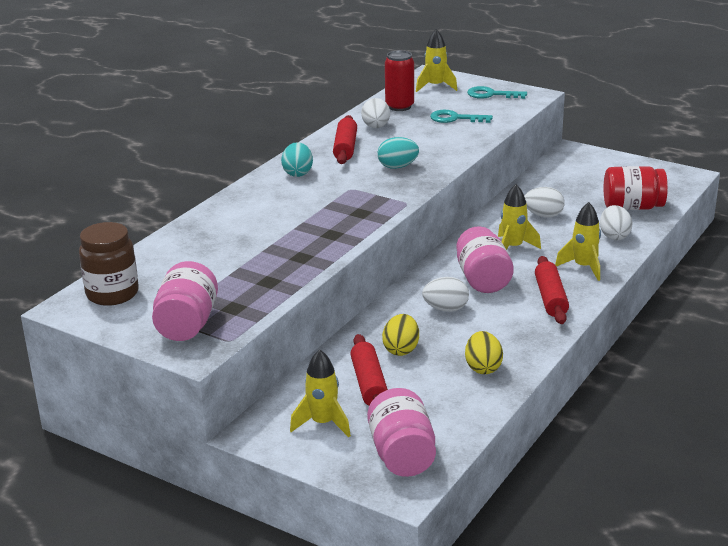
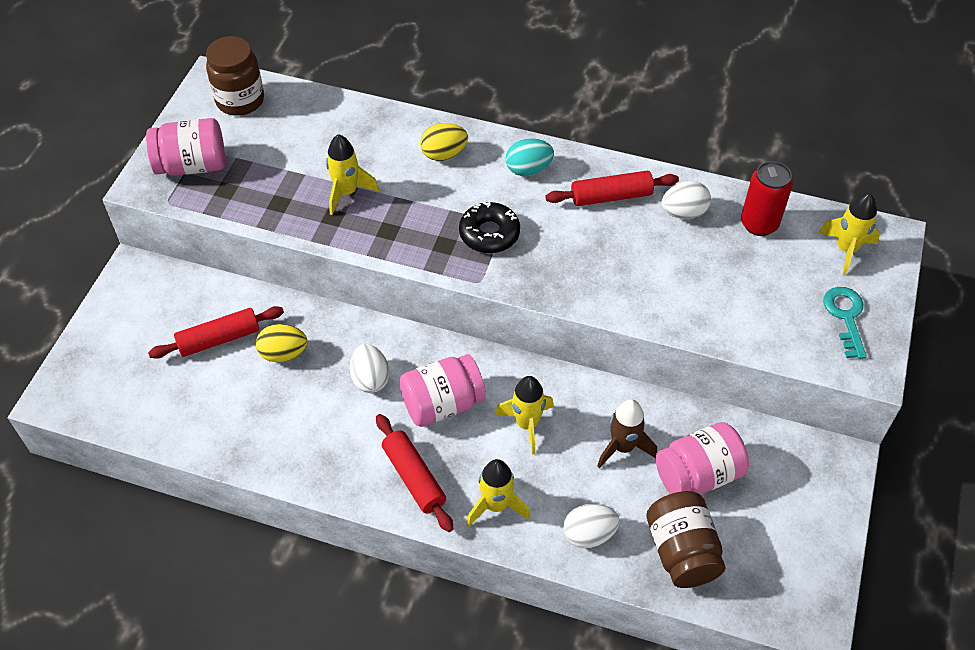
camera: 75 degrees right, 25 degrees up
yellow rocket [290,349,351,437] -> yellow rocket moved to [326,134,379,215]
pink jar [367,388,436,477] -> pink jar moved to [656,422,749,495]
turquoise egg [378,137,419,169] -> none
turquoise key [430,110,493,123] -> none
yellow egg [465,331,503,374] -> yellow egg moved to [420,123,468,161]
white egg [524,187,565,218] -> brown rocket [597,399,657,468]
red rolling pin [535,256,569,324] -> red rolling pin turned 75 degrees clockwise [376,414,453,532]
red jar [604,166,668,210] -> brown jar [646,491,726,588]
none -> black donut [459,201,520,253]

